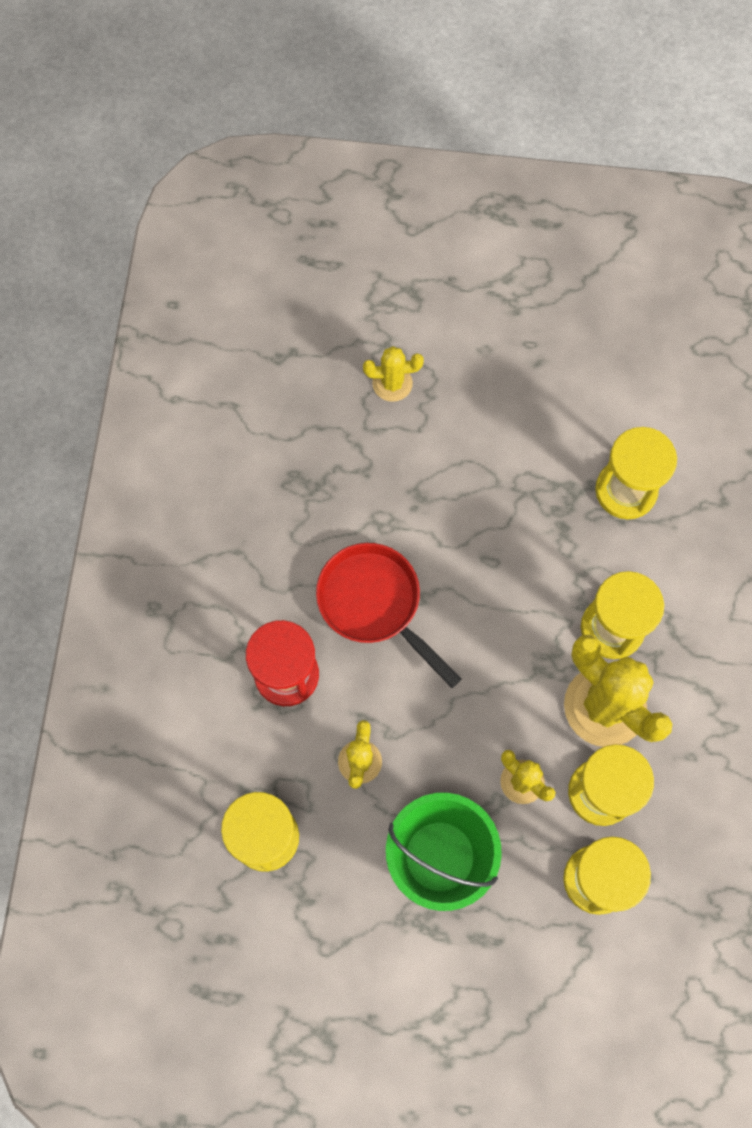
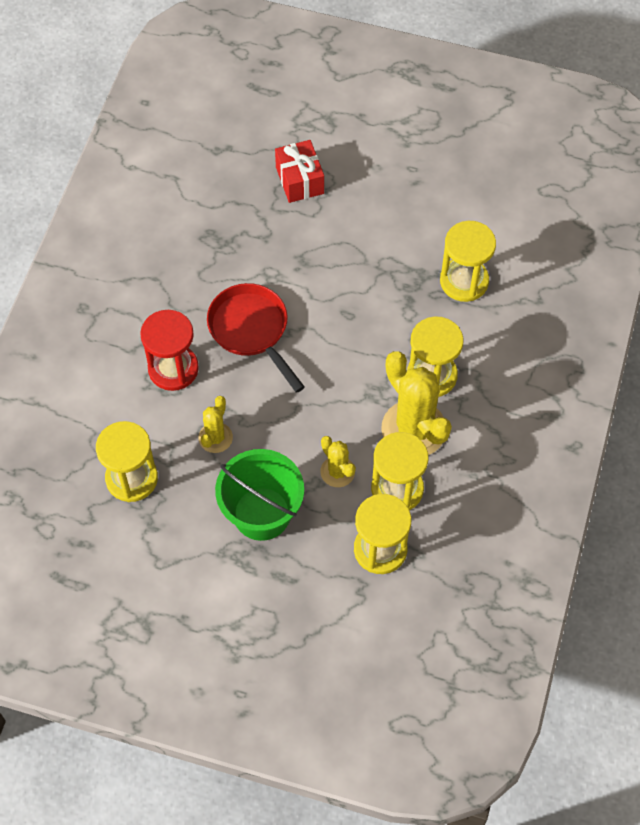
camera: 10 degrees right, 10 degrees down
yellow cactus [363,346,424,402] -> red gift [275,140,324,203]

